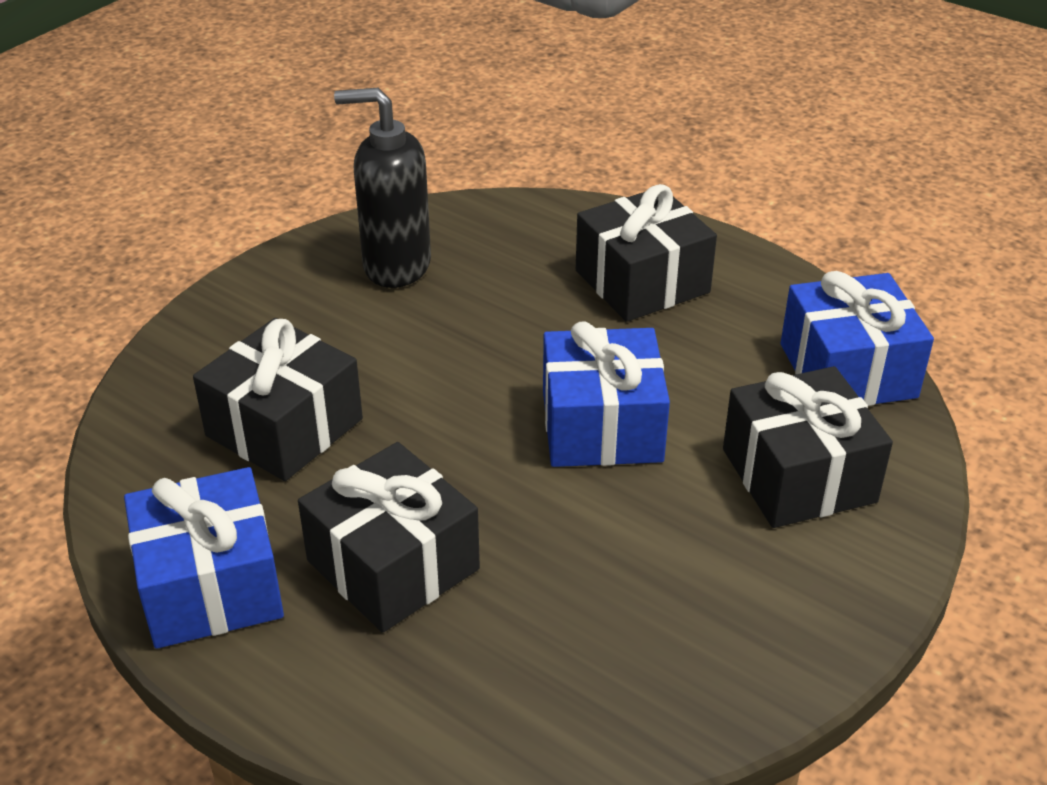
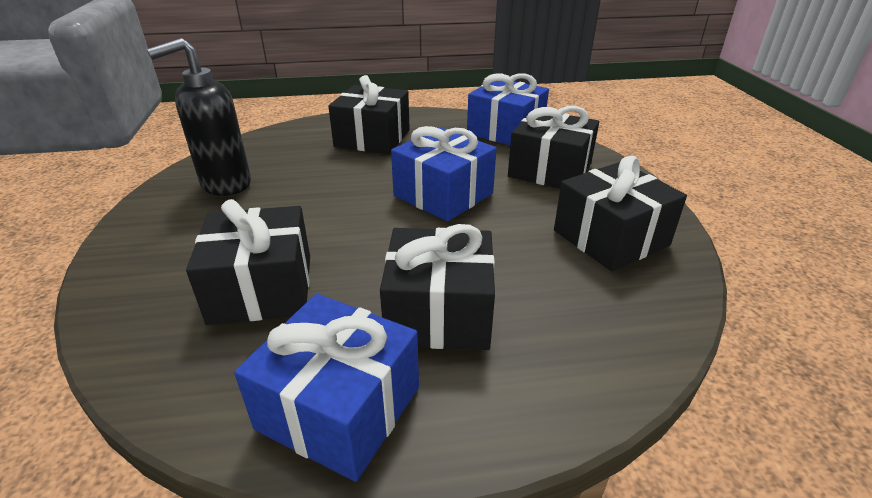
camera: 45 degrees left, 5 degrees down
none -> black gift [554,156,687,271]

